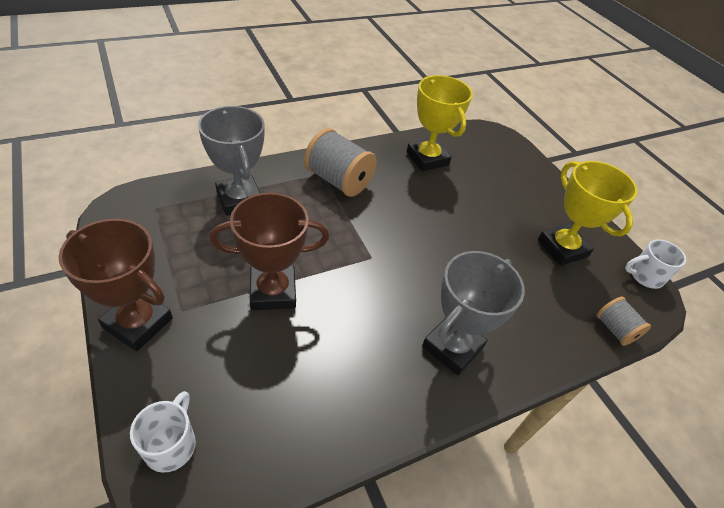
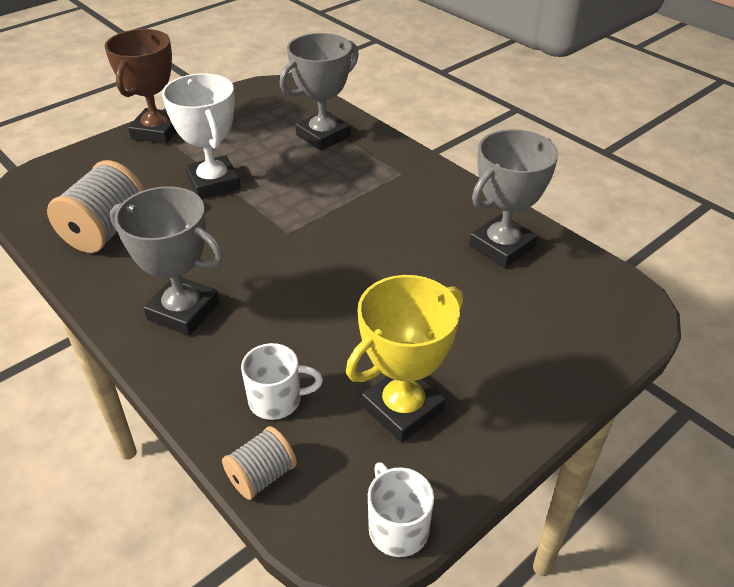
camera: 80 degrees right, 5 degrees down
white mug [130,391,196,473] -> white mug moved to [241,343,323,420]
brown trophy [210,193,329,310] -> white trophy [162,73,240,199]
grey spool [304,128,377,197] -> grey spool moved to [47,160,144,253]
yellow trophy [407,75,473,171] -> grey trophy [469,129,559,268]

